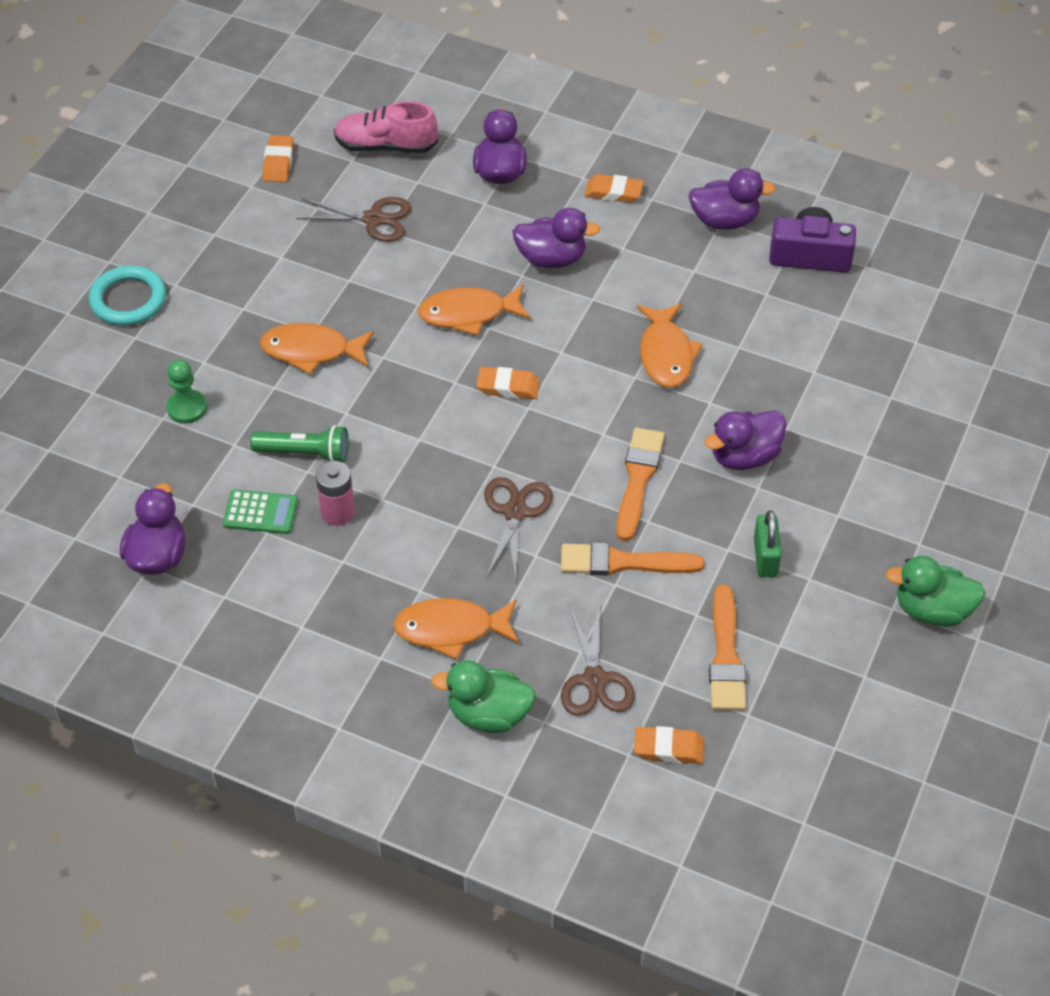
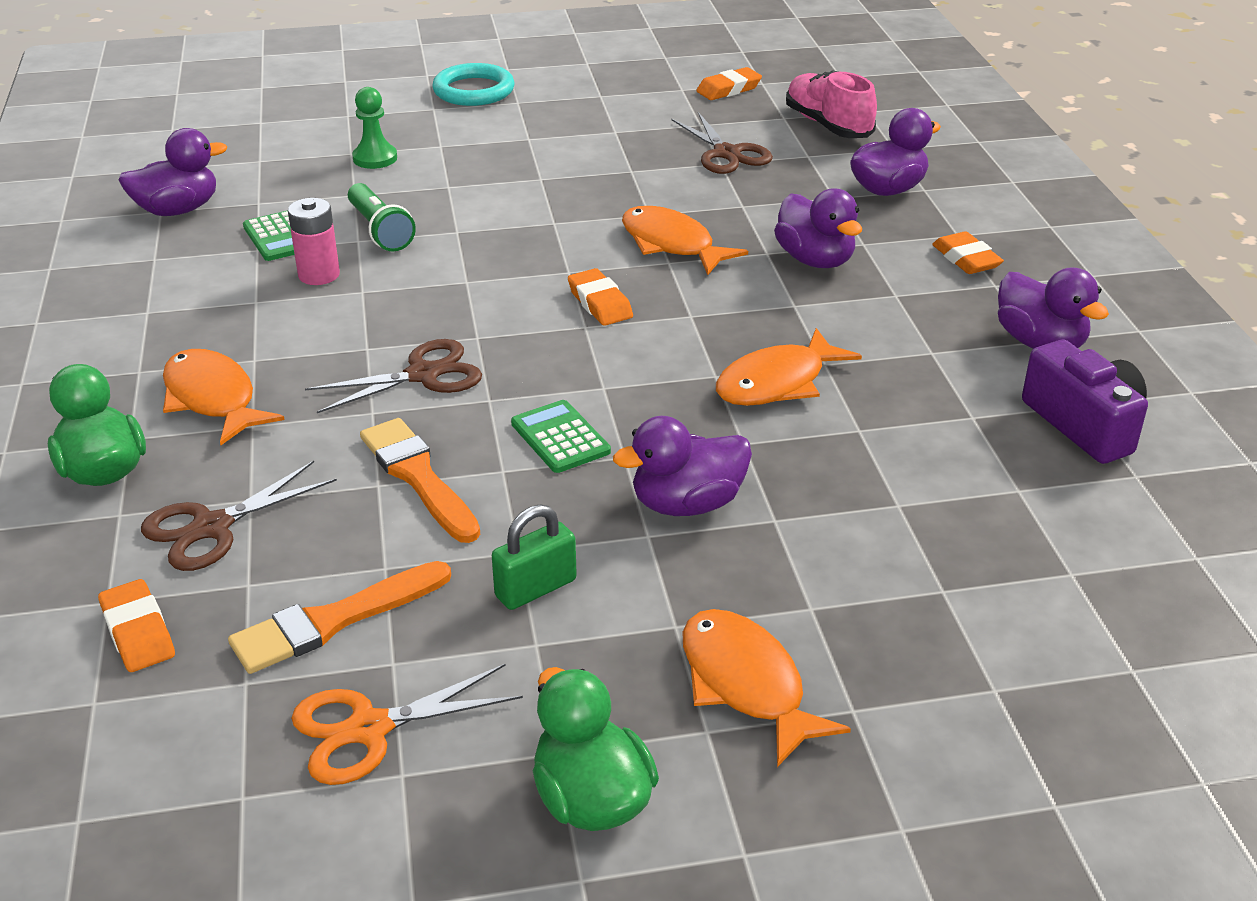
camera: 55 degrees right, 15 degrees down
orange fish [260,323,374,374] -> orange fish moved to [682,609,851,767]
orange brush [616,428,665,541] -> green calculator [511,400,611,473]
purple duck [705,410,787,470] -> purple duck turned 45 degrees counterclockwise [613,416,752,516]
none -> orange scissors [291,664,523,785]

